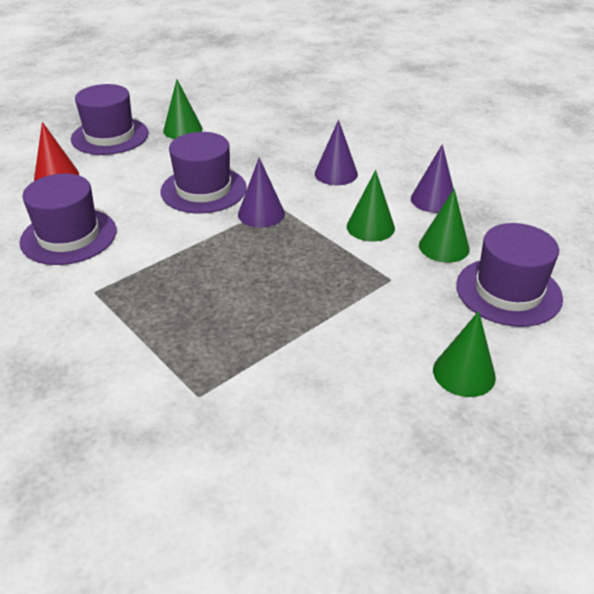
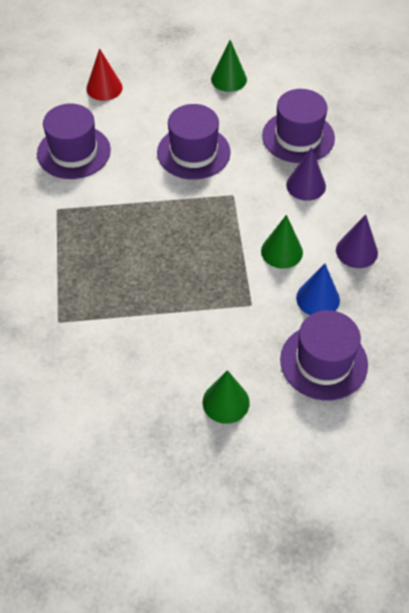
camera: 35 degrees right, 15 degrees up
purple hat [71,84,149,155] -> purple hat moved to [262,89,335,163]
purple cone [238,158,285,228] -> none
green cone [419,189,470,263] -> blue cone [296,263,340,315]

